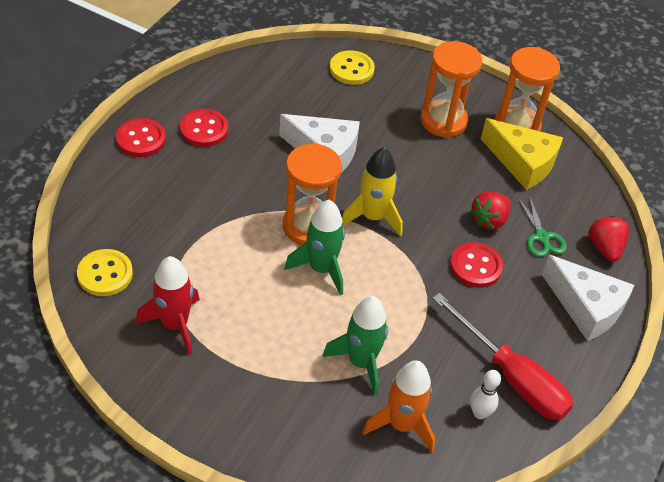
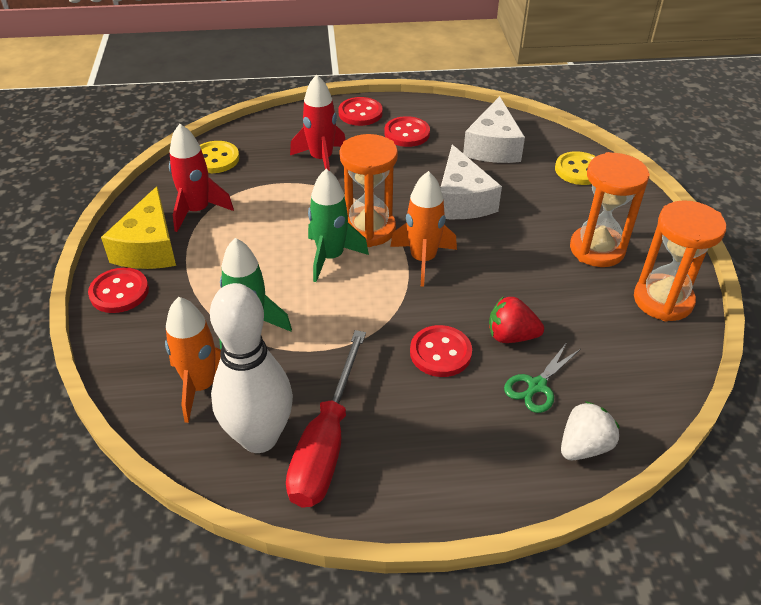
camera: 60 degrees right, 5 degrees down
yellow rocket [342,147,403,236] -> orange rocket [390,171,457,287]
white bowling pin [470,370,501,419] -> white bowling pin [210,283,293,453], size x2.35
yellow cheese [481,118,563,190] -> yellow cheese moved to [101,186,176,269]
white cheese [542,255,634,341] -> white cheese moved to [463,96,525,163]
red strawberry [588,216,629,262] -> white strawberry [561,401,620,460]
none -> red button [88,268,149,313]
none -> red rocket [290,75,345,171]

